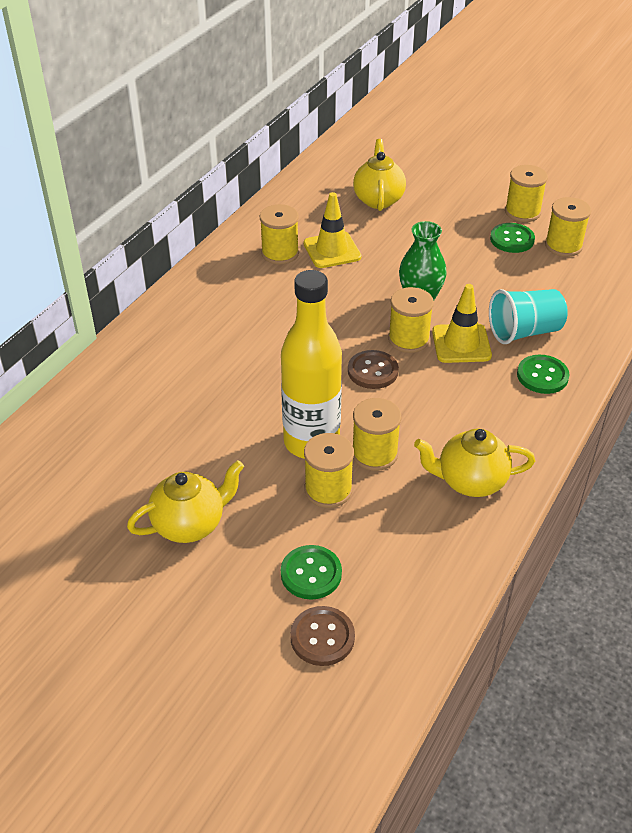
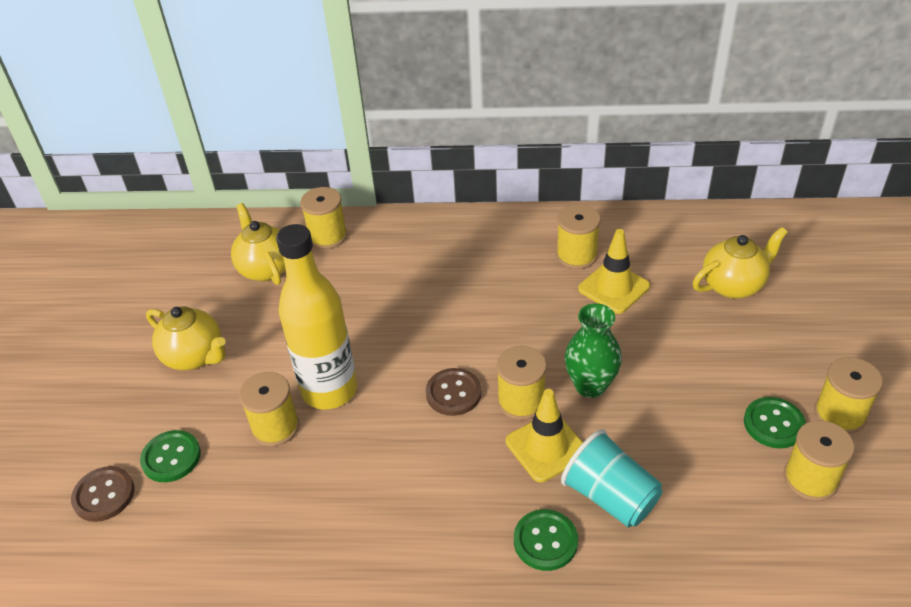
camera: 65 degrees right, 0 degrees up
yellow spool [353,398,401,471] -> yellow spool moved to [300,187,348,249]
yellow teapot [414,428,535,497] -> yellow teapot moved to [231,203,286,285]

